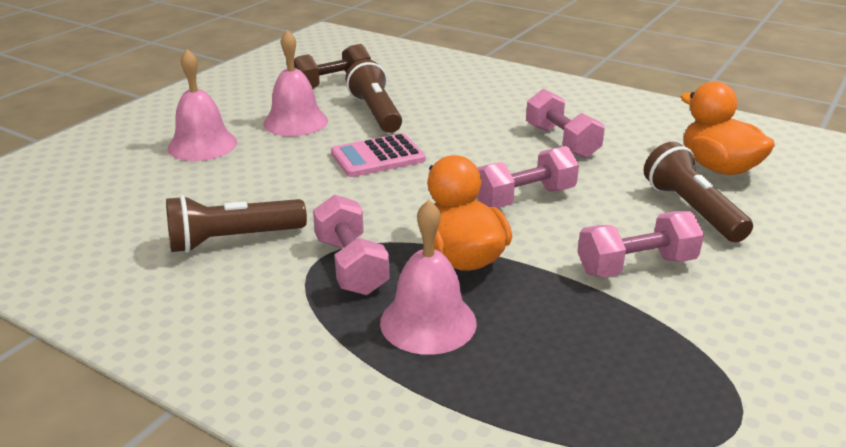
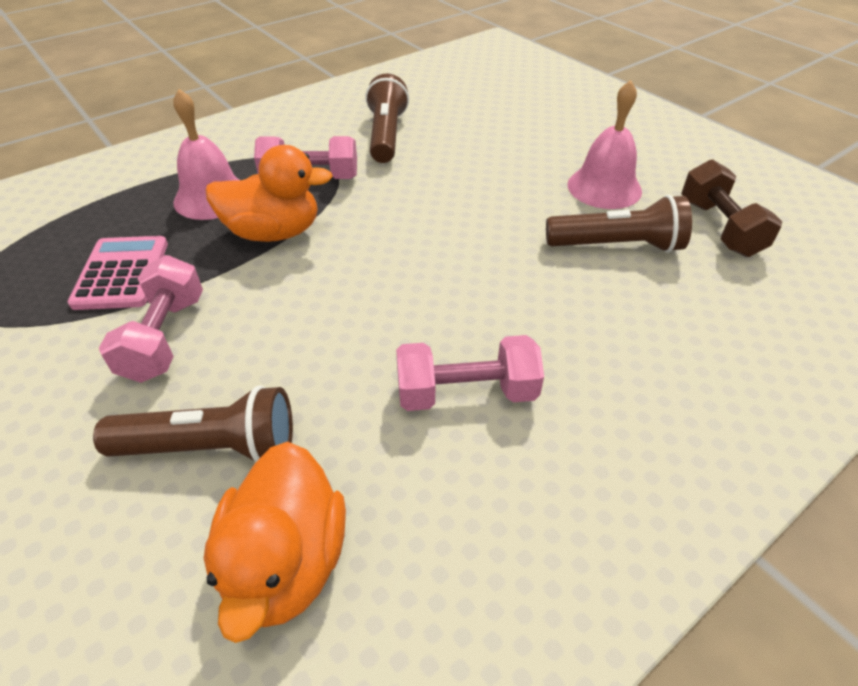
camera: 110 degrees right, 15 degrees up
pink bell [168,49,237,161] -> none
pink calculator [331,133,425,177] -> pink calculator moved to [68,236,168,310]
pink dumbbell [477,146,579,208] -> none
orange duck [680,81,775,175] -> orange duck turned 105 degrees clockwise [204,442,346,643]

